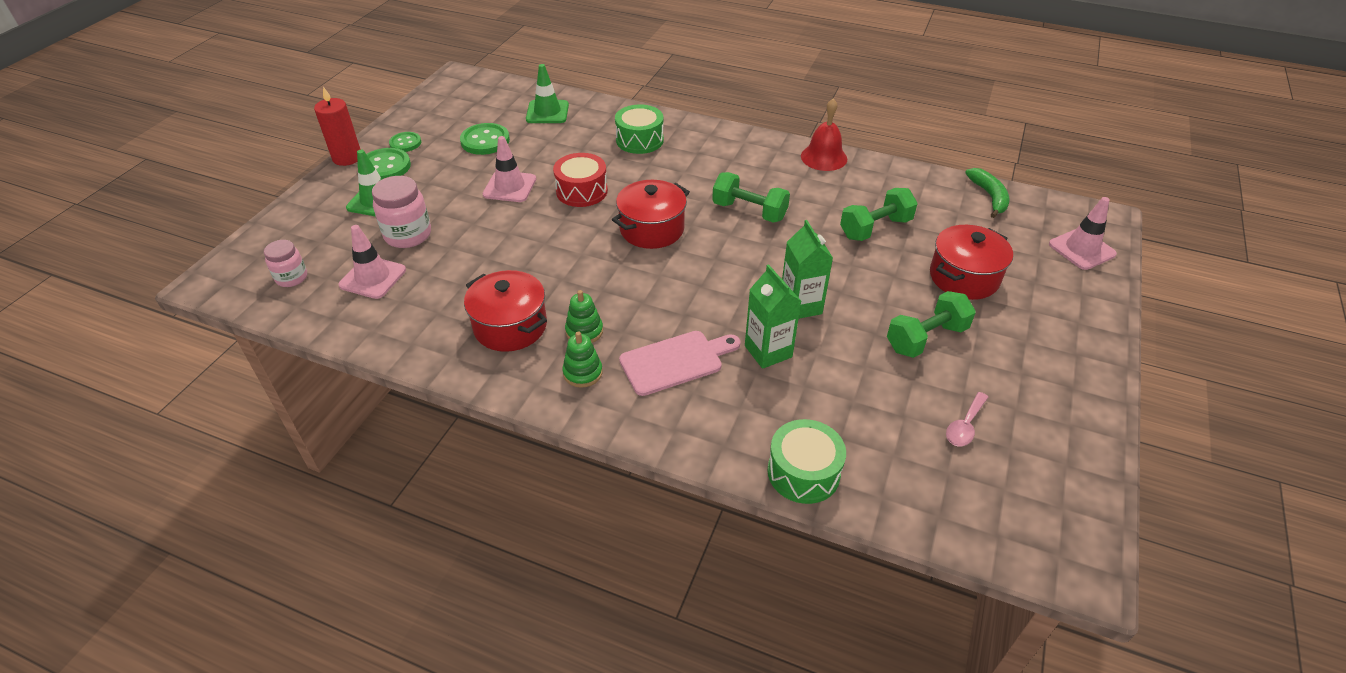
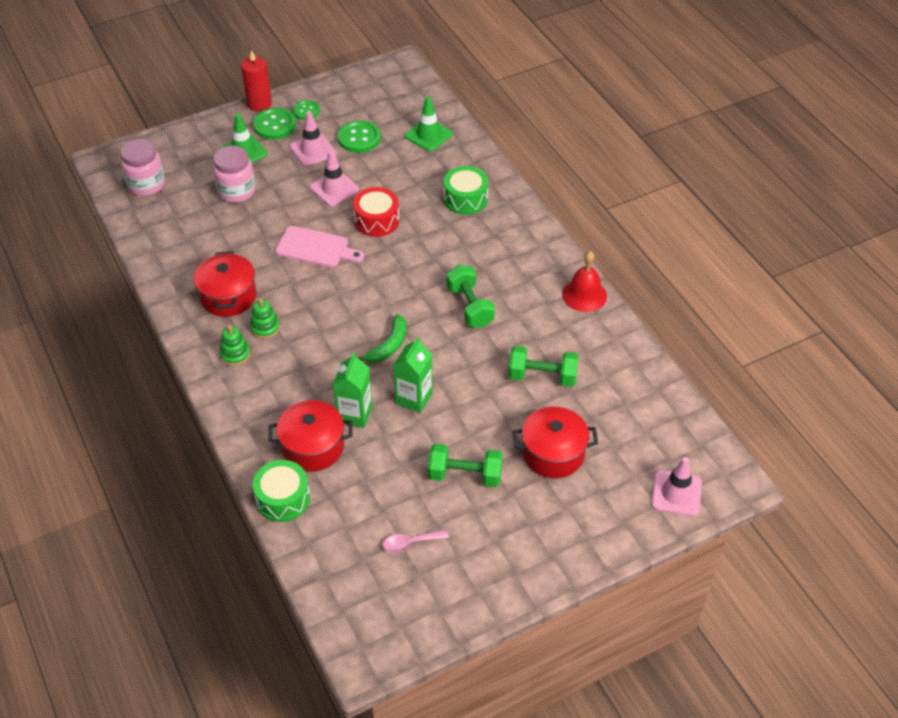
camera: 40 degrees right, 5 degrees up
pink jar [264,240,307,287] -> pink jar [120,139,165,196], size x1.58
pink traffic cone [339,225,406,299] -> pink traffic cone moved to [290,112,336,166]
red pot [612,180,690,249] -> red pot moved to [268,400,353,472]
pink cutting board [619,331,741,396] -> pink cutting board moved to [275,226,364,267]
green banana [965,168,1010,218] -> green banana moved to [357,314,406,363]

